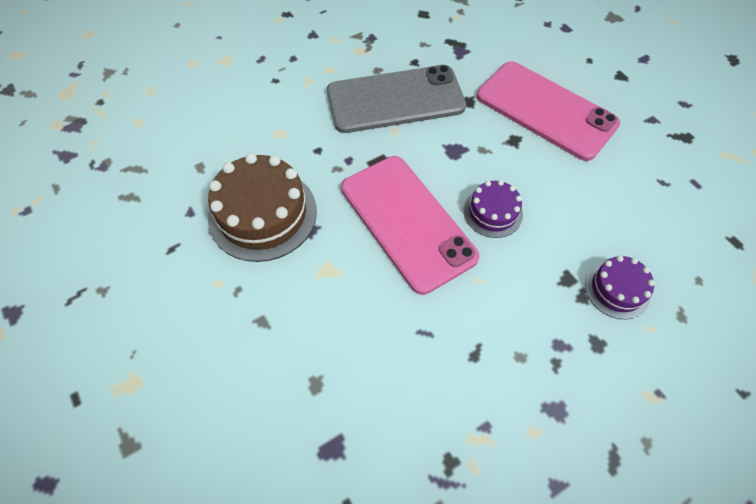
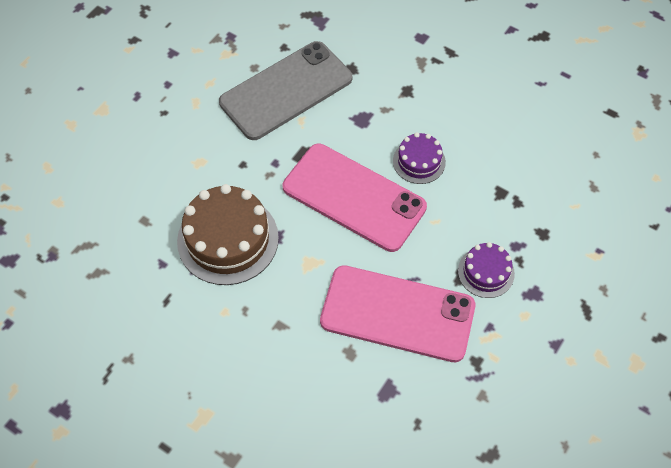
camera: 25 degrees left, 0 degrees up
pink phone [477,61,620,161] -> pink phone moved to [320,265,475,362]
purple cake [585,255,655,319] -> purple cake moved to [458,242,515,298]

